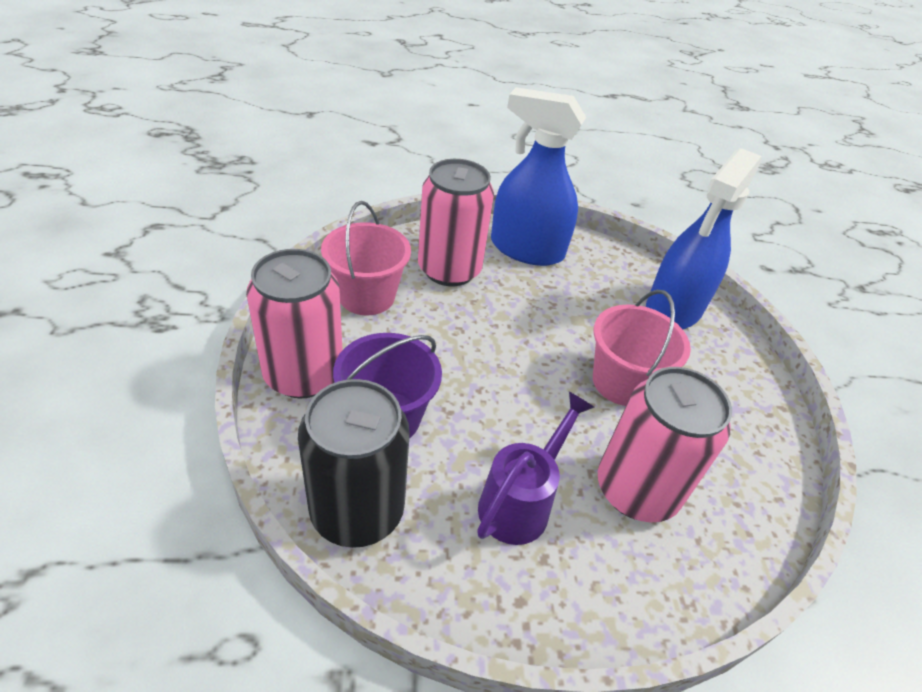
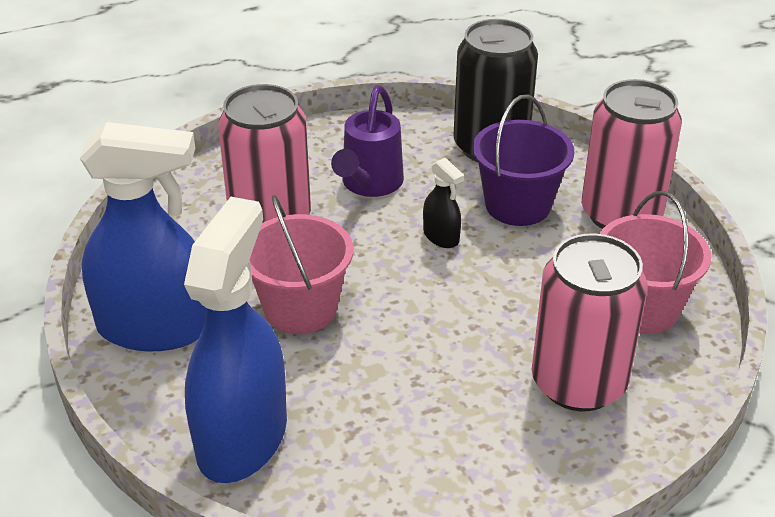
camera: 165 degrees right, 5 degrees down
blue spray bottle [491,87,586,266] -> blue spray bottle moved to [80,122,207,351]
none -> black spray bottle [423,158,464,248]

